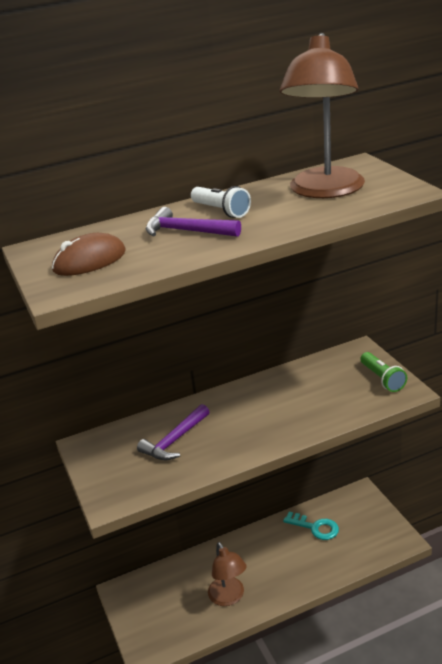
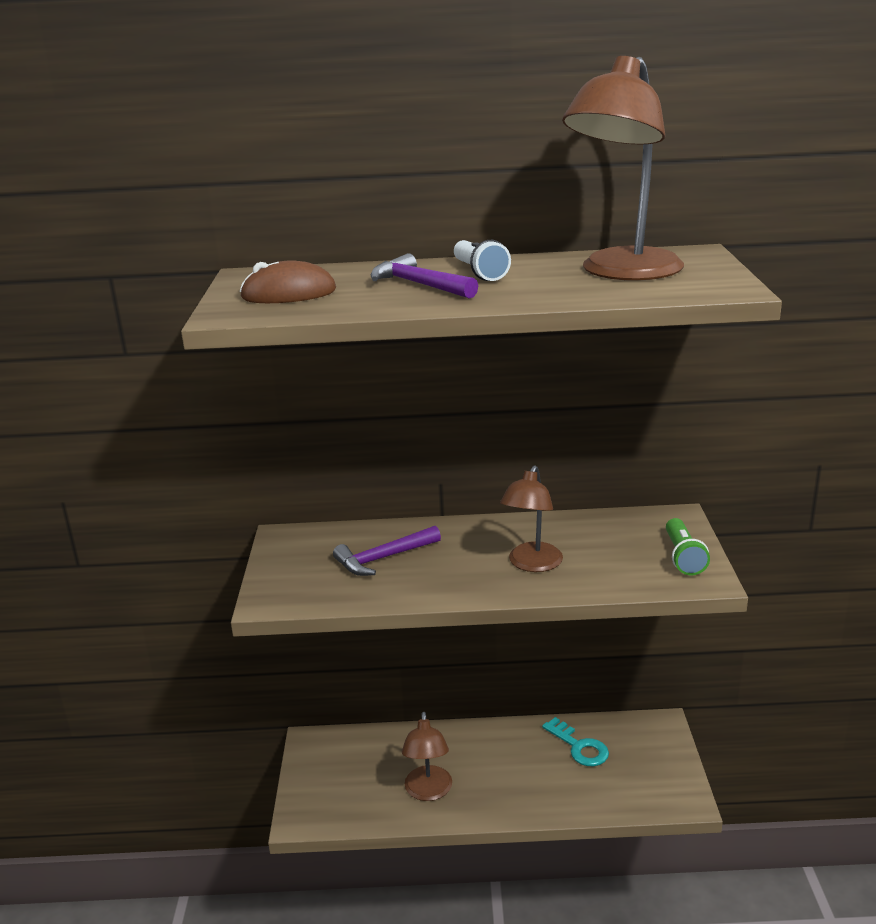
camera: 20 degrees right, 5 degrees down
none -> brown lamp [500,465,563,572]

